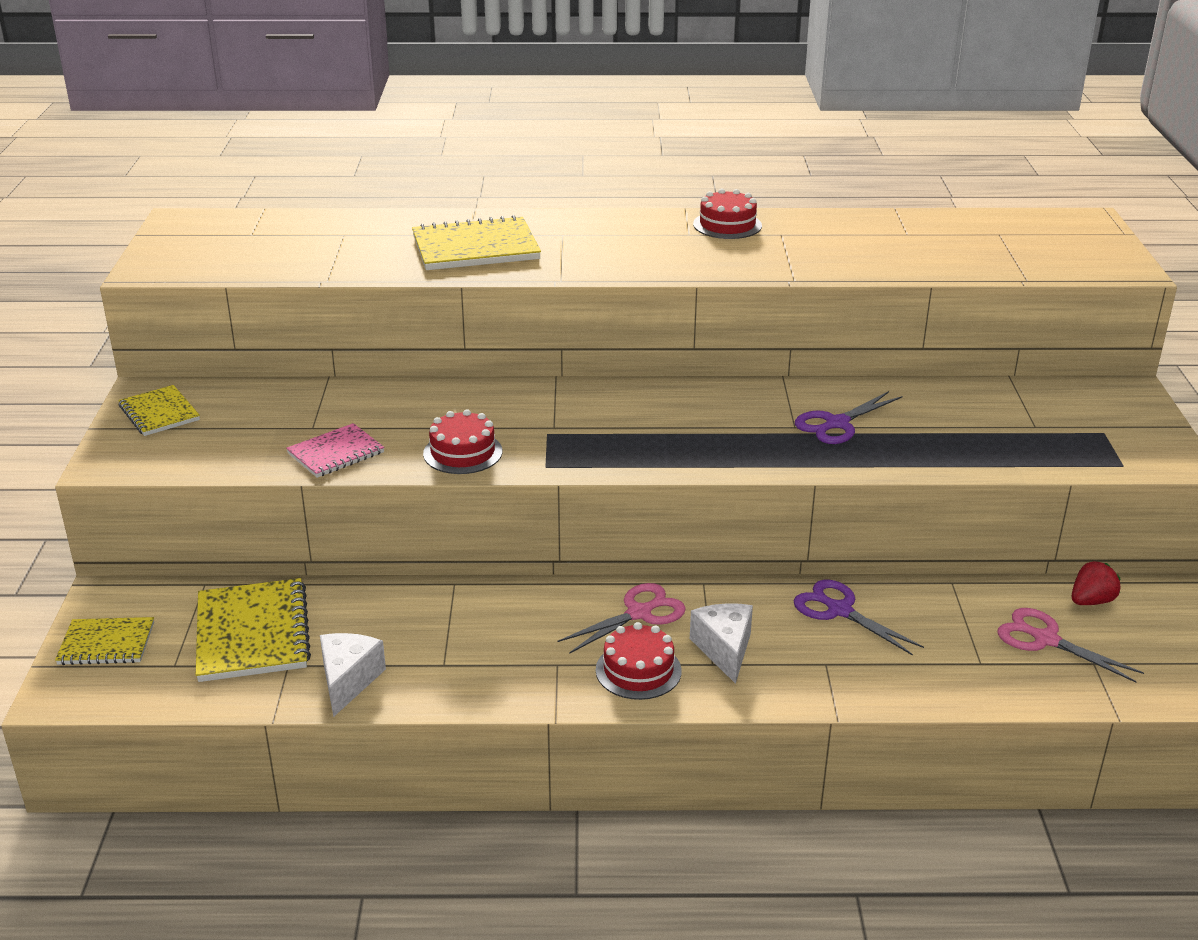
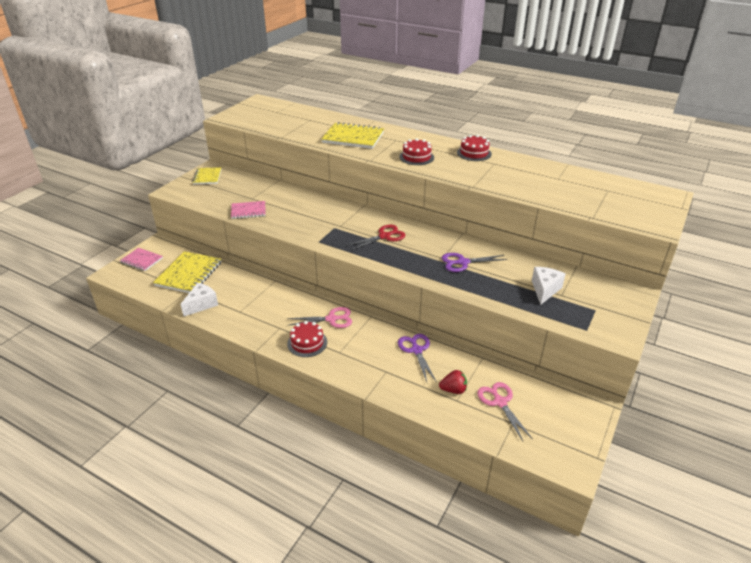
camera: 30 degrees right, 5 degrees up
yellow notebook [55,617,154,665] -> pink notebook [120,248,163,271]
red cake [423,409,502,474] -> red cake moved to [399,138,434,165]
white cheese [690,603,753,684] -> white cheese moved to [532,267,565,305]
red strawberry [1072,561,1121,605] -> red strawberry moved to [439,370,467,394]
none -> red scissors [346,224,406,251]

